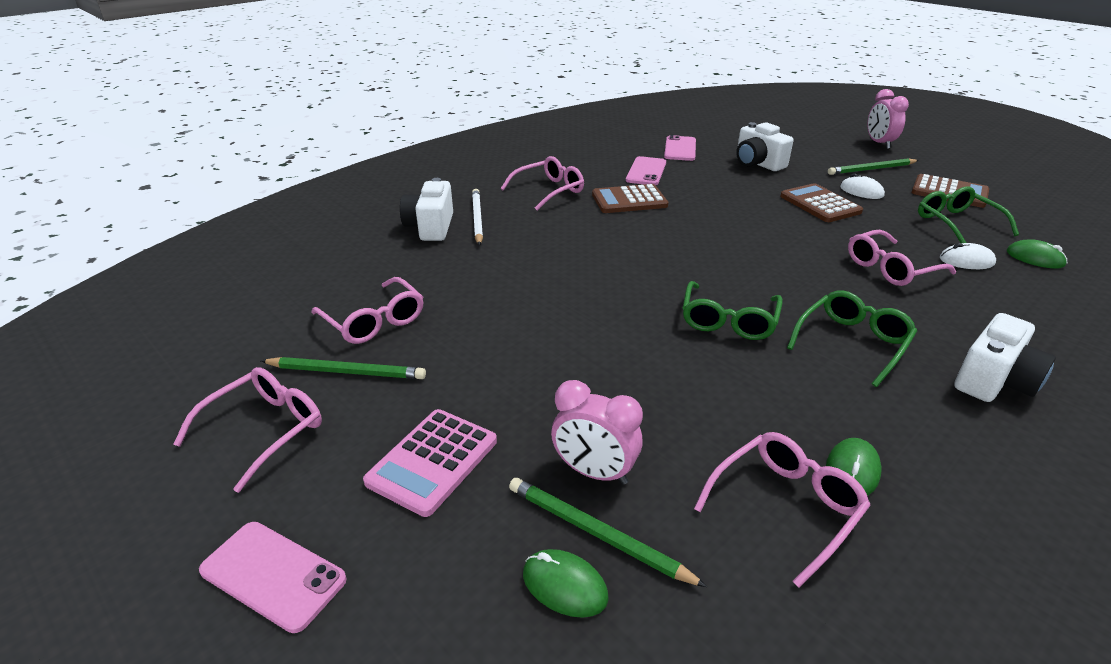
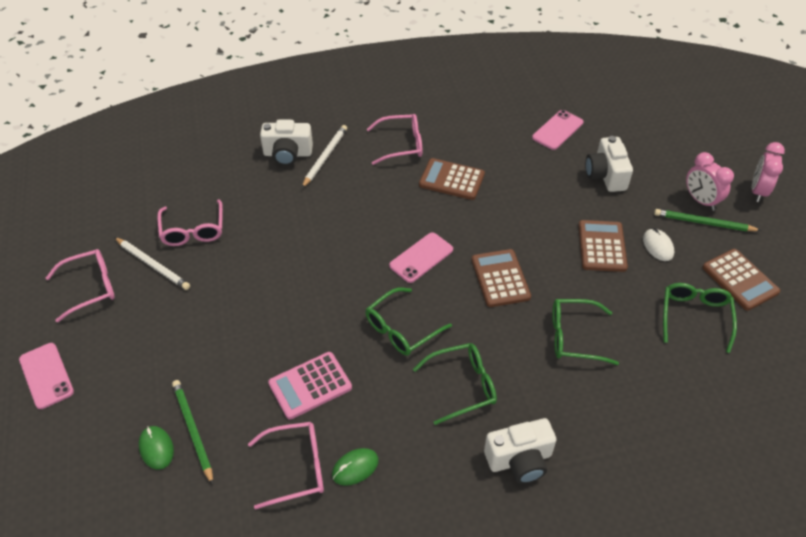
camera: 30 degrees right, 15 degrees up
green pencil [261,357,426,379] -> white pencil [114,237,190,290]
pink calculator [363,409,497,517] -> pink calculator moved to [268,352,352,420]
white camera [400,178,453,241] -> white camera turned 120 degrees counterclockwise [260,120,313,166]
pink clock [551,380,643,485] -> pink clock moved to [686,152,734,211]
pink phone [626,156,666,185] -> pink phone moved to [389,232,453,283]
pink glasses [848,230,956,286] -> green glasses [552,299,619,365]
white mouse [940,243,996,269] -> none
green mouse [1007,239,1067,269] -> none
none -> brown calculator [472,249,531,307]

